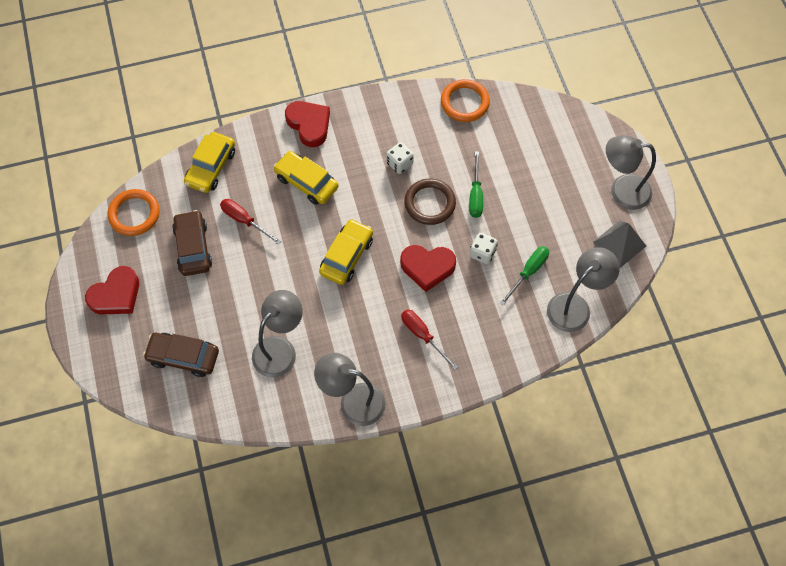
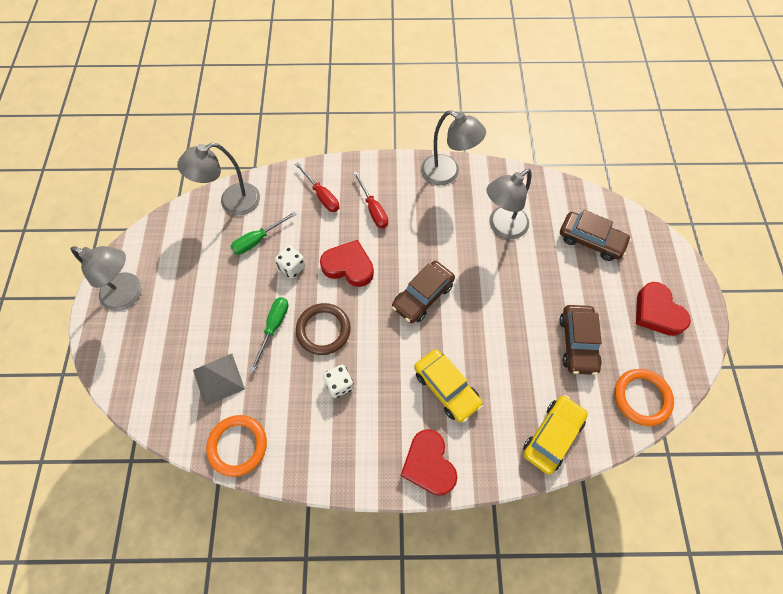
camera: 165 degrees left, 0 degrees up
red heart [85,266,139,314] -> red heart turned 90 degrees counterclockwise [636,282,691,336]
red screwdriver [220,199,281,245] -> red screwdriver moved to [295,162,339,212]
yellow car [319,219,373,285] -> brown car [392,261,455,323]
grey pyramid [593,220,646,268] -> grey pyramid moved to [193,354,245,407]

